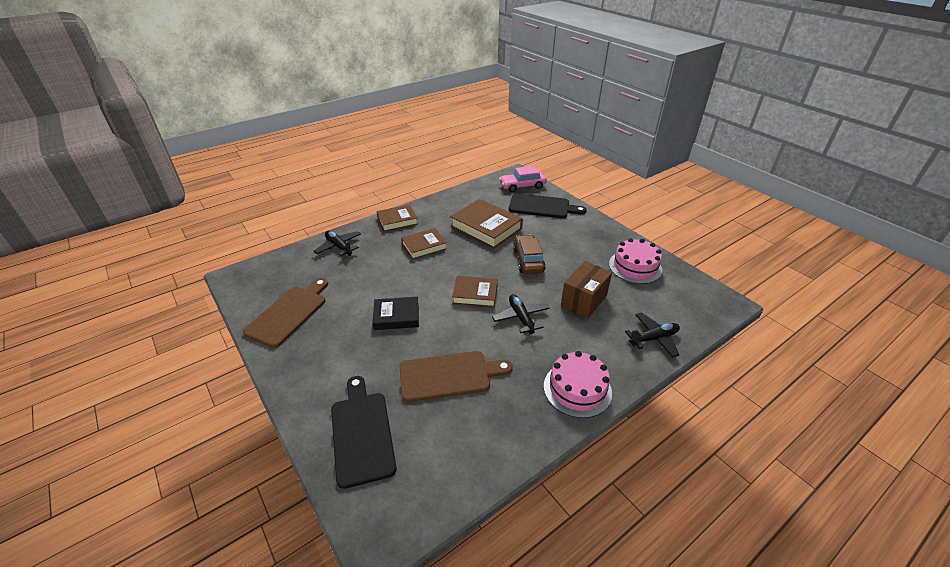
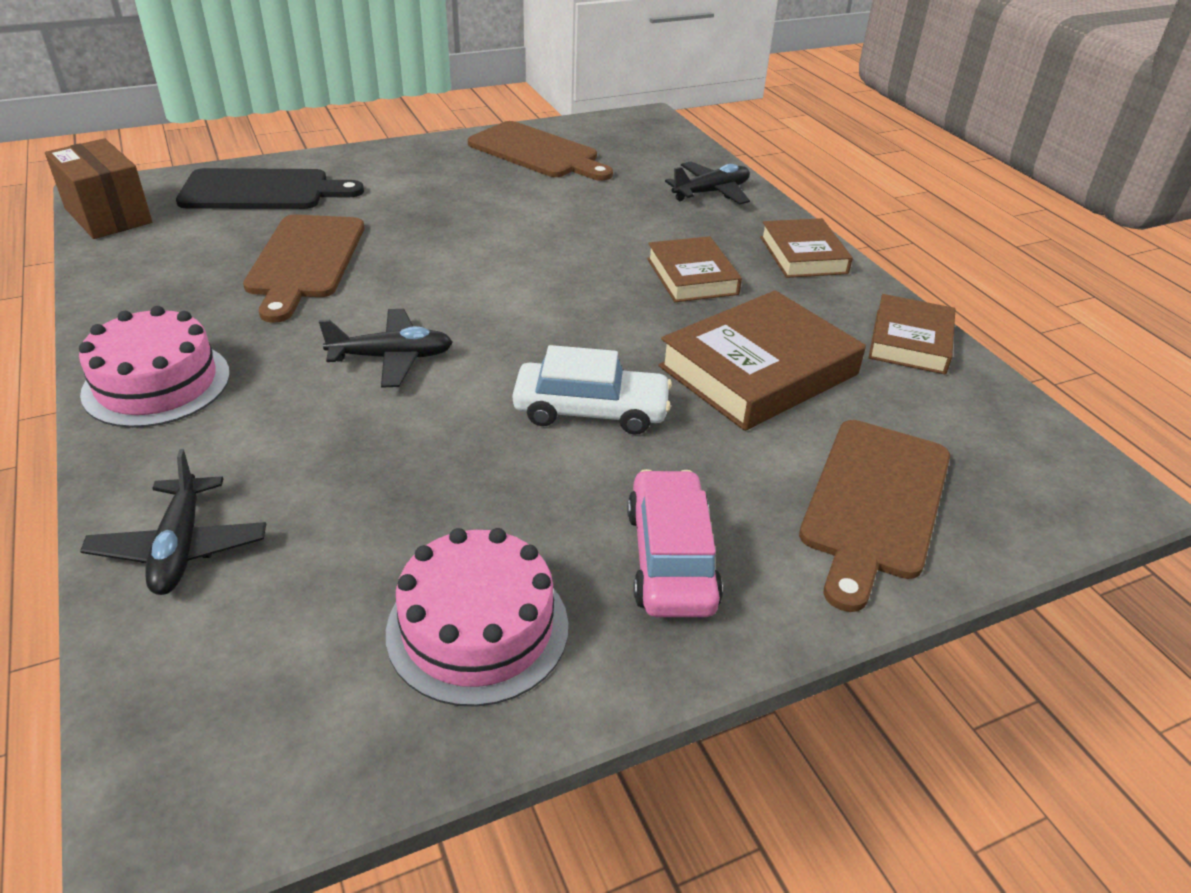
camera: 100 degrees right, 0 degrees up
black book [372,297,419,330] -> none
brown book [452,276,498,307] -> brown book moved to [868,294,955,374]
pink car [499,166,547,192] -> pink car moved to [627,469,723,617]
black cutting board [509,193,587,218] -> brown cutting board [799,420,950,612]
brown car [513,235,546,274] -> white car [513,345,672,435]
brown box [561,261,612,319] -> brown box moved to [45,138,152,239]

